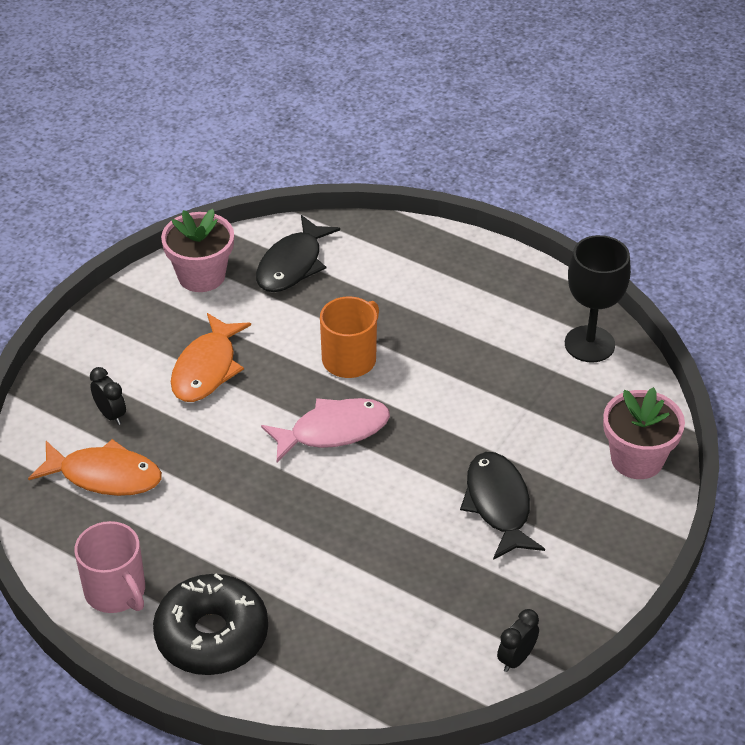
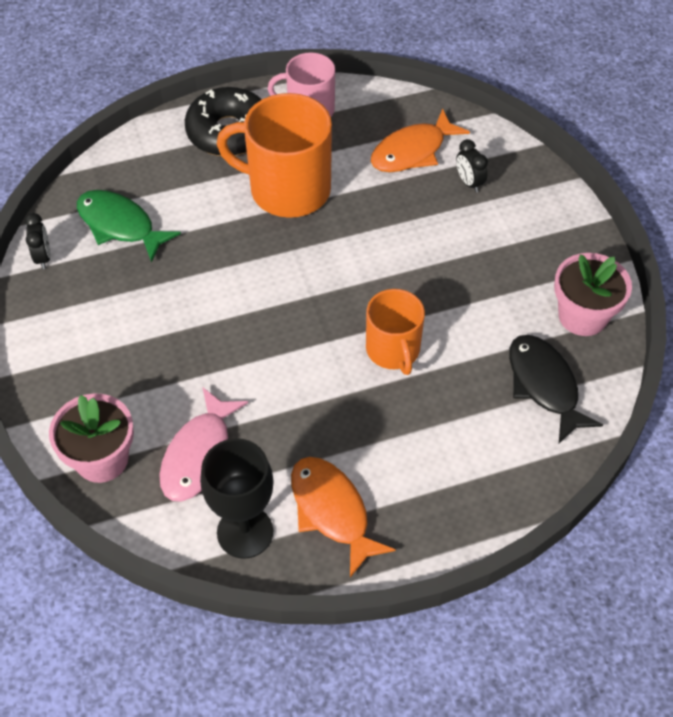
camera: 130 degrees right, 10 degrees up
black clock [90,367,126,425] -> black clock turned 60 degrees clockwise [456,139,488,193]
orange fish [171,313,251,402] -> orange fish moved to [291,457,396,578]
pink fish [261,398,390,462] -> pink fish moved to [159,387,248,502]
black fish [460,452,545,560] -> none
none -> green fish [77,190,181,263]
none -> orange mug [217,93,332,218]

